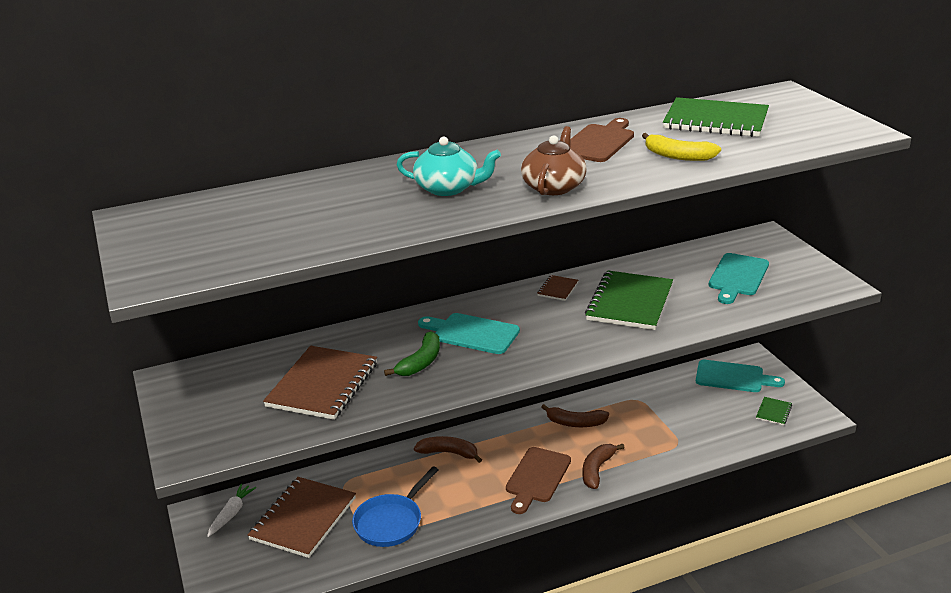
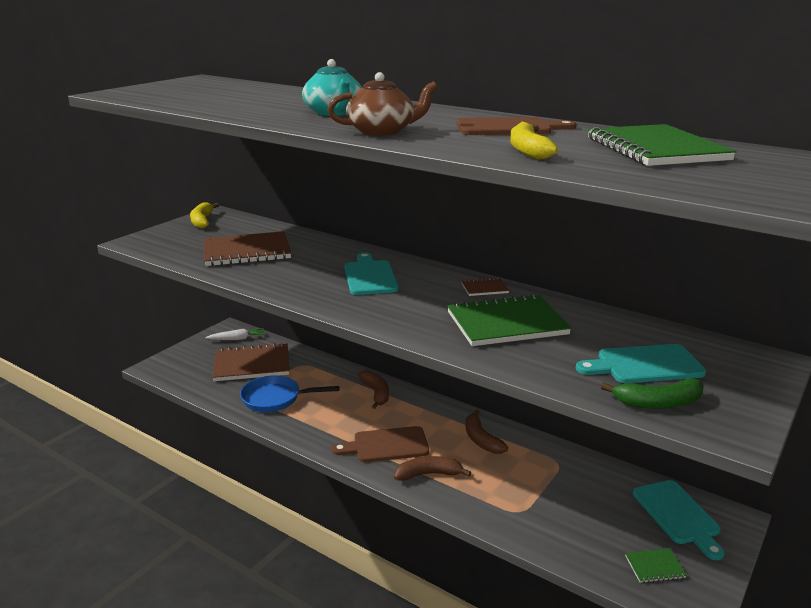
camera: 55 degrees right, 5 degrees down
green banana [384,331,440,376] -> green banana moved to [601,378,704,409]
none -> yellow banana [190,202,219,229]

